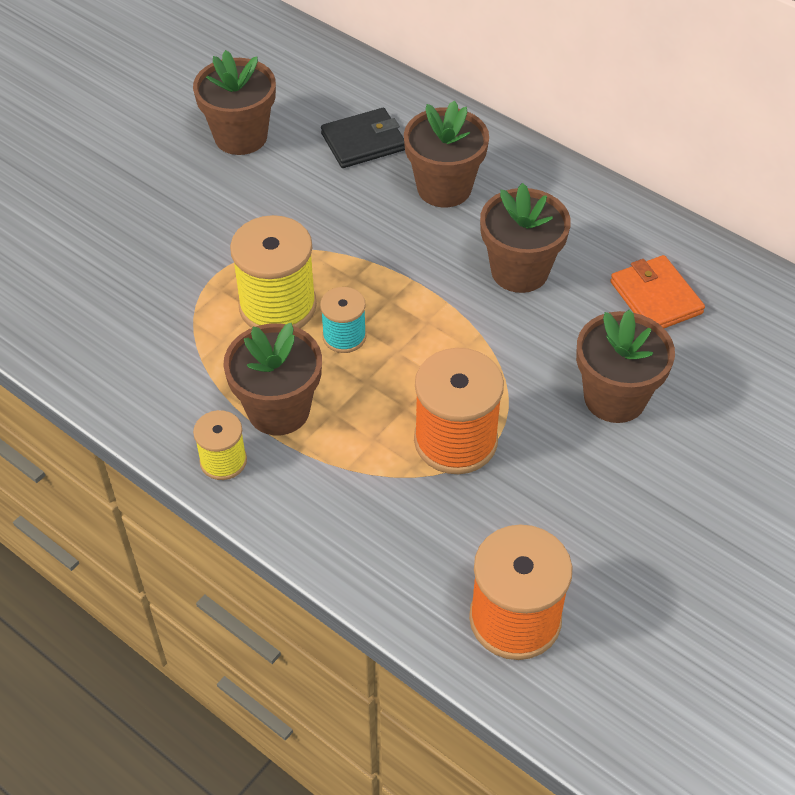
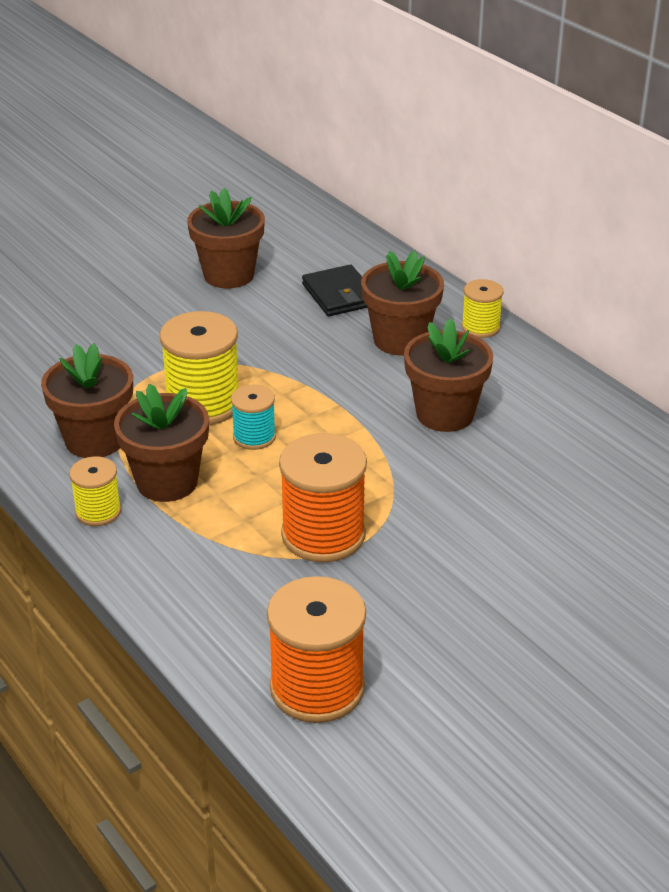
camera: 15 degrees right, 15 degrees down
black wallet [321,108,405,168] -> black wallet turned 75 degrees clockwise [302,264,368,316]
brown flower pot [576,310,675,423] -> brown flower pot moved to [41,343,133,458]
orange wallet [610,255,705,328] -> none
none -> yellow spool [462,279,504,338]

